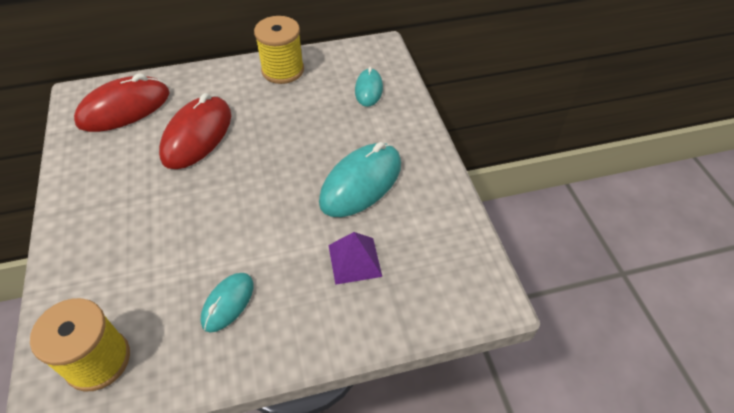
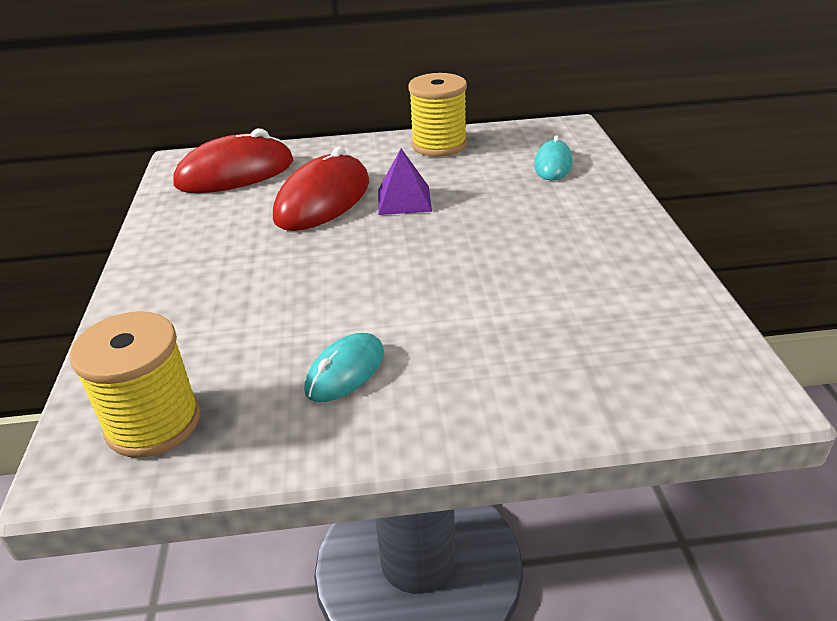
camera: 10 degrees right, 15 degrees down
turquoise mouse [319,142,401,217] -> none
purple pyramid [328,232,382,285] -> purple pyramid moved to [378,148,432,215]

